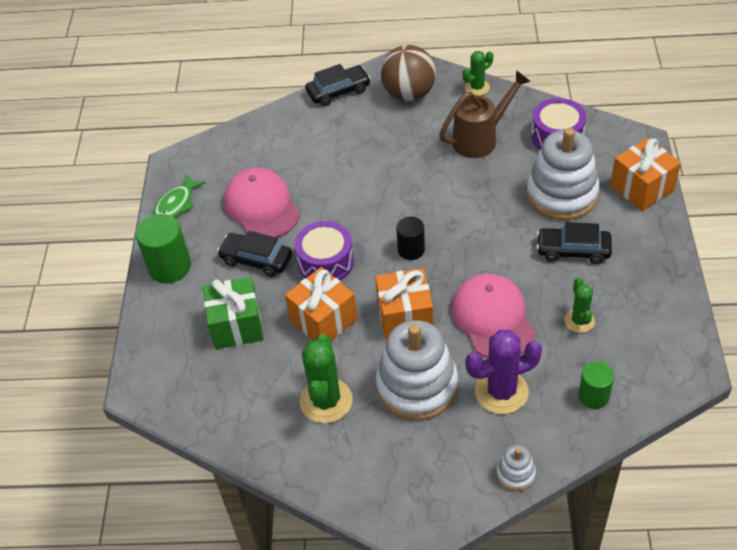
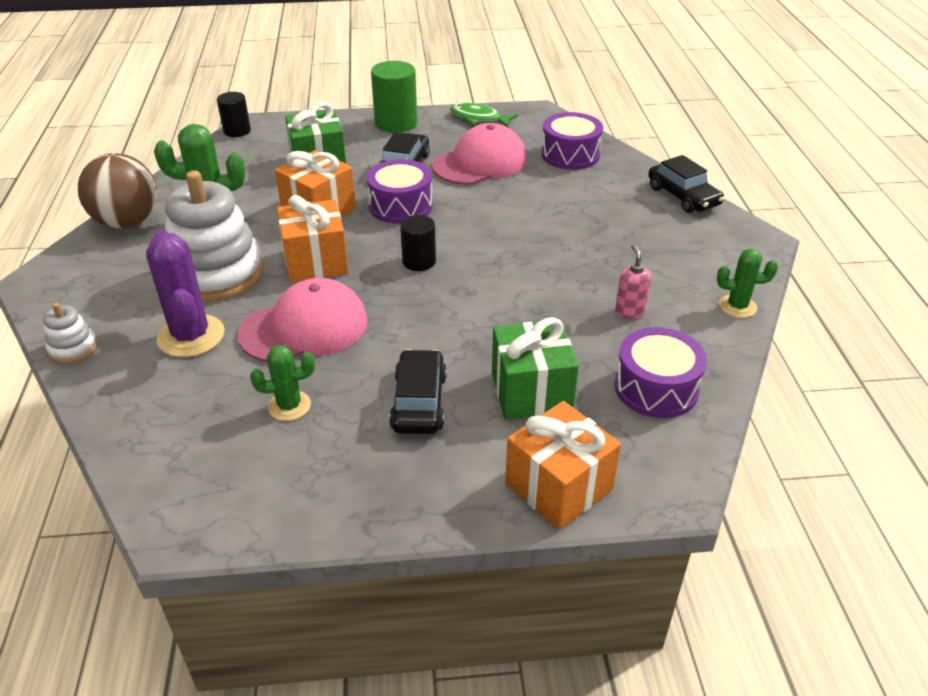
camera: 80 degrees right, 10 degrees down
brown ball [381,45,436,101] -> brown ball moved to [78,153,157,228]
brown watering can [439,70,531,158] -> pink soap dispenser [615,244,651,319]
green cactus [462,51,493,96] -> green cactus turned 45 degrees counterclockwise [717,249,778,318]
white stacking toy [526,128,600,220] -> green gift [492,317,579,420]
green cylinder [578,361,614,409] -> none
none -> black cylinder [217,92,251,137]
none -> purple drum [541,112,603,170]

